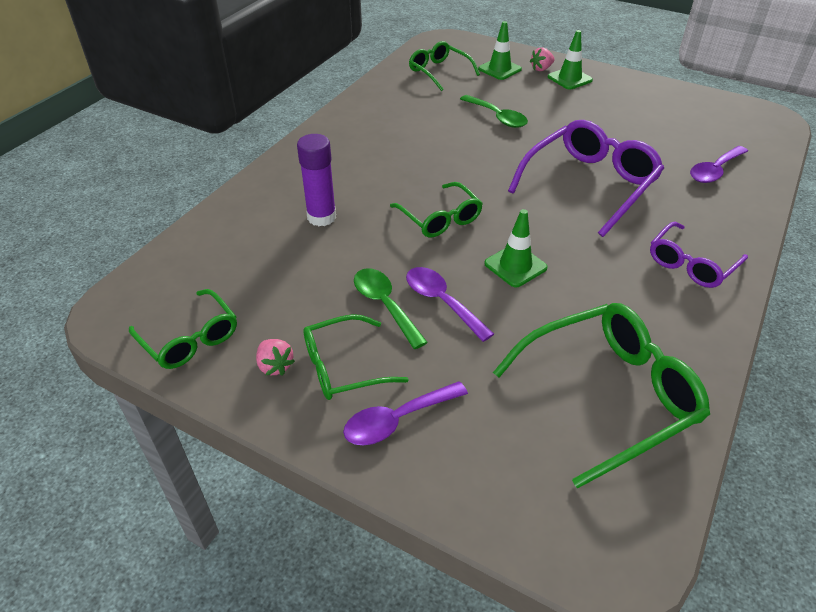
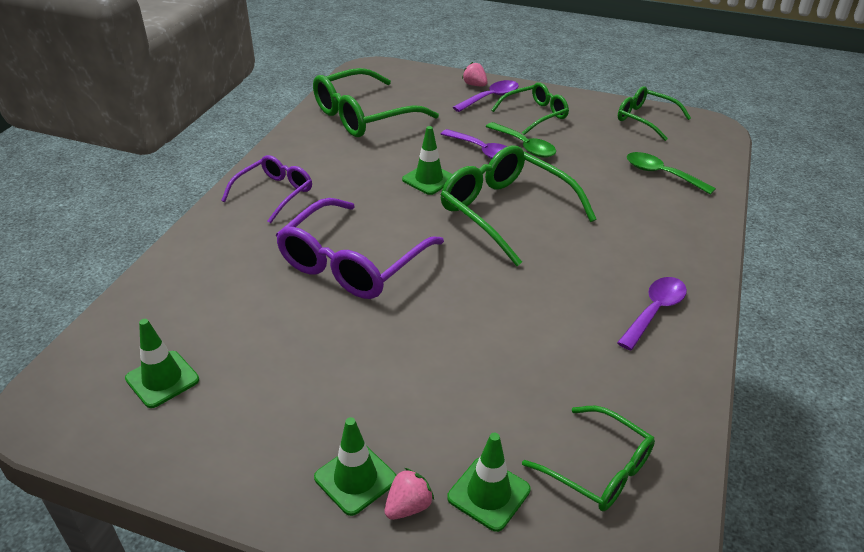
camera: 170 degrees right, 5 degrees down
pink strawberry [256,339,295,376] -> pink strawberry moved to [462,62,488,86]
purple glue stick [297,134,336,226] -> none
green glasses [390,182,483,237] -> green glasses [440,145,596,266], size x1.67
green spoon [460,95,528,128] -> green spoon moved to [627,152,716,195]
purple spoon [690,146,748,183] -> purple spoon moved to [617,277,687,351]
none -> green traffic cone [125,319,199,408]

